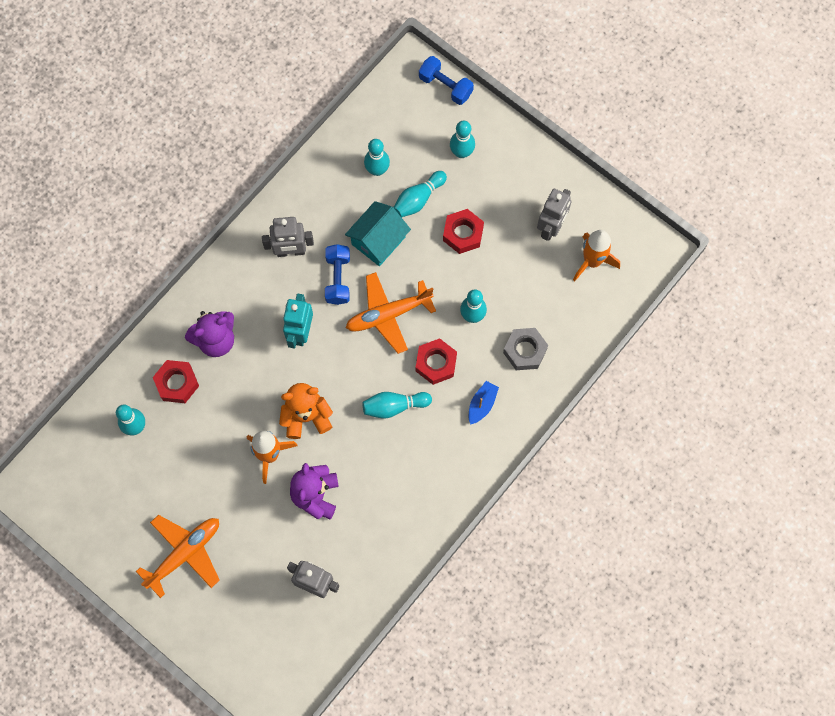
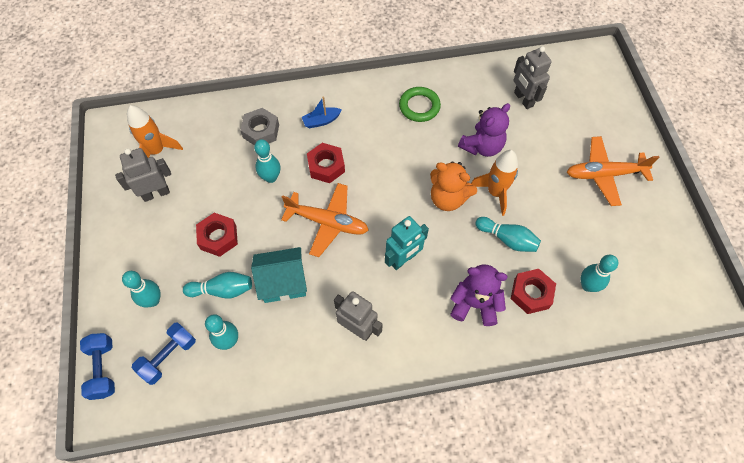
camera: 140 degrees left, 10 degrees down
blue dumbbell [325,244,350,305] -> blue dumbbell moved to [132,322,196,385]
turquoise bowling pin [363,392,432,419] -> turquoise bowling pin moved to [475,217,541,252]
none -> green ring [399,87,441,122]

